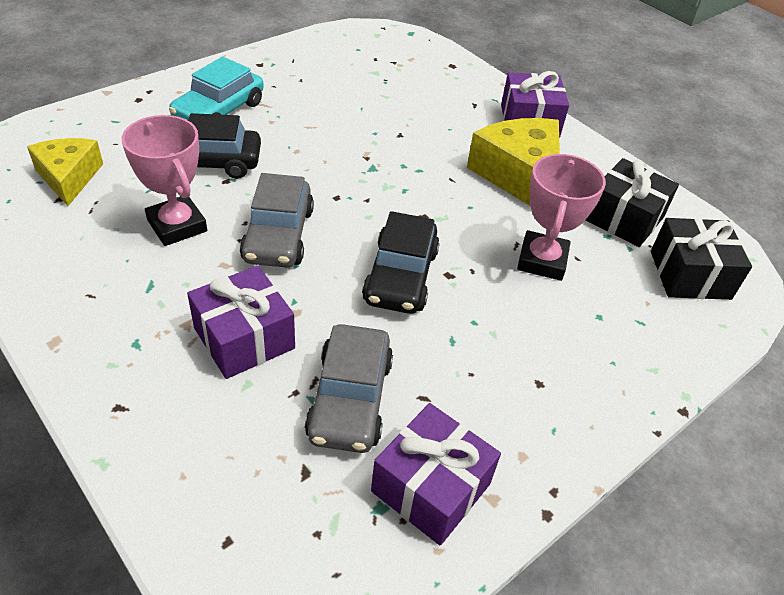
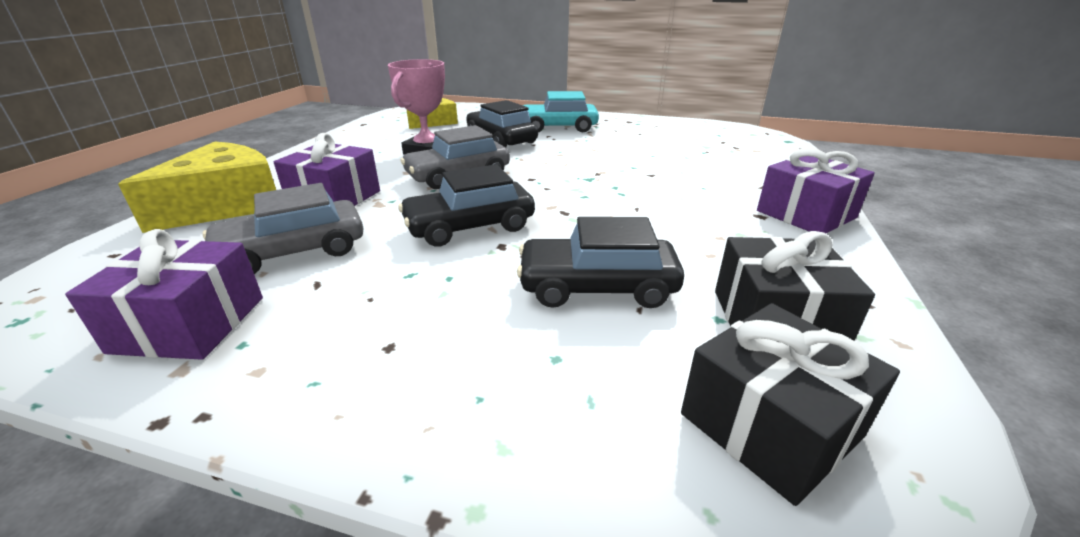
camera: 60 degrees right, 15 degrees down
yellow cheese [467,118,560,206] -> yellow cheese moved to [118,142,276,233]
pink trophy [517,154,606,281] -> black car [517,217,684,308]

